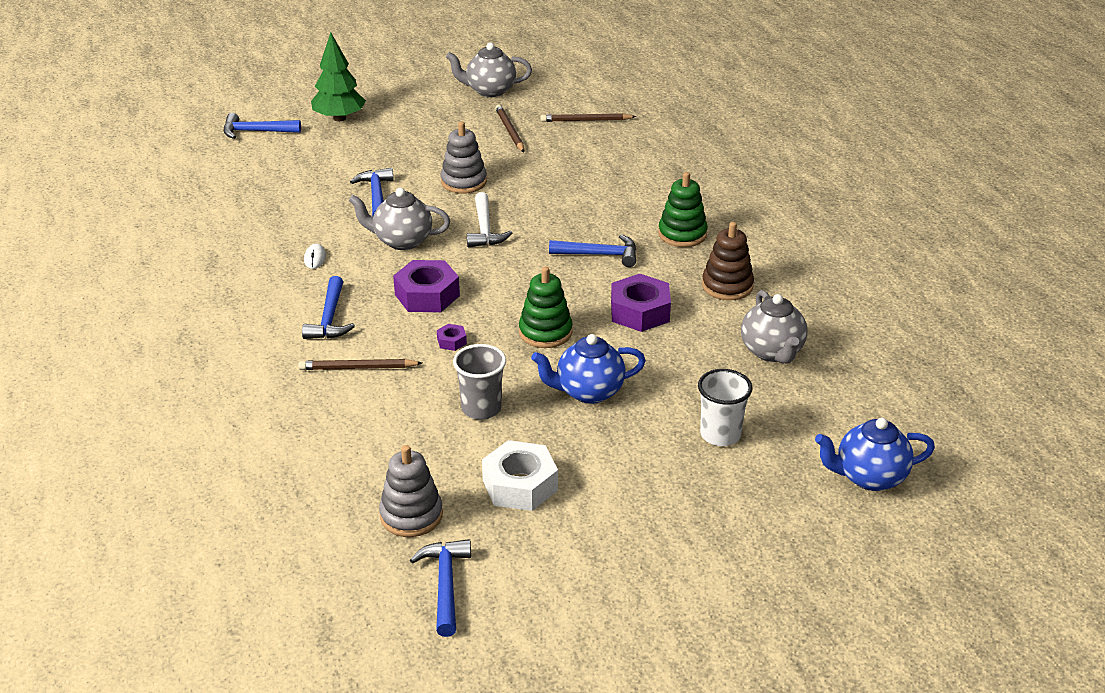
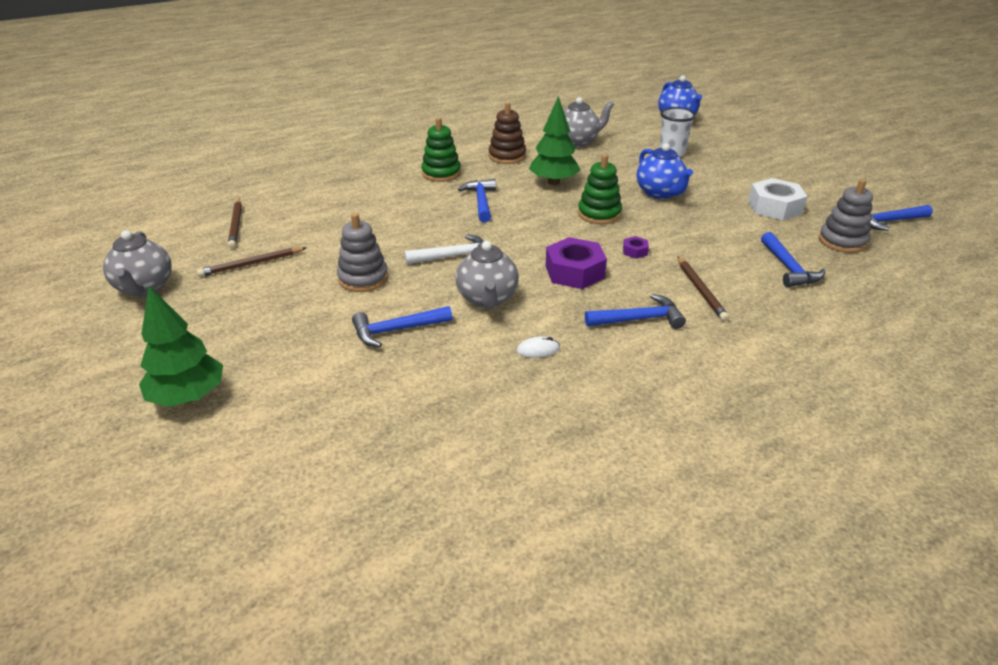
camera: 100 degrees left, 0 degrees up
blue hammer [224,113,301,139] -> blue hammer moved to [761,232,825,287]
grey cup [453,344,506,420] -> none
purple nut [611,274,671,332] -> green tree [529,96,581,185]

